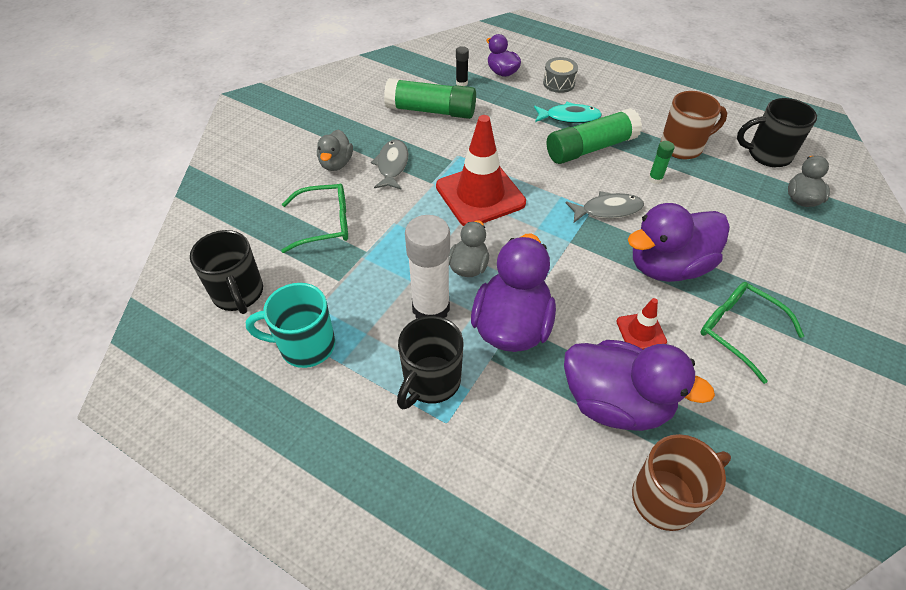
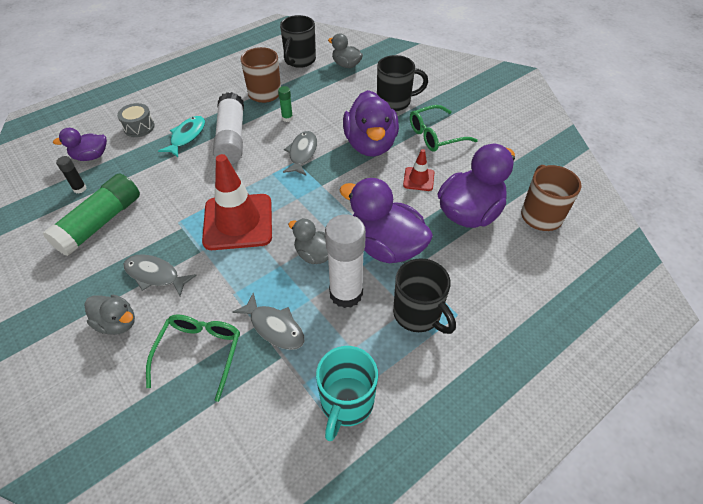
camera: 70 degrees left, 0 degrees up
black mug [190,230,263,314] -> black mug moved to [377,55,428,111]
green glue stick [547,108,642,164] -> white glue stick [213,92,244,164]
none -> grey fish [232,292,304,350]

